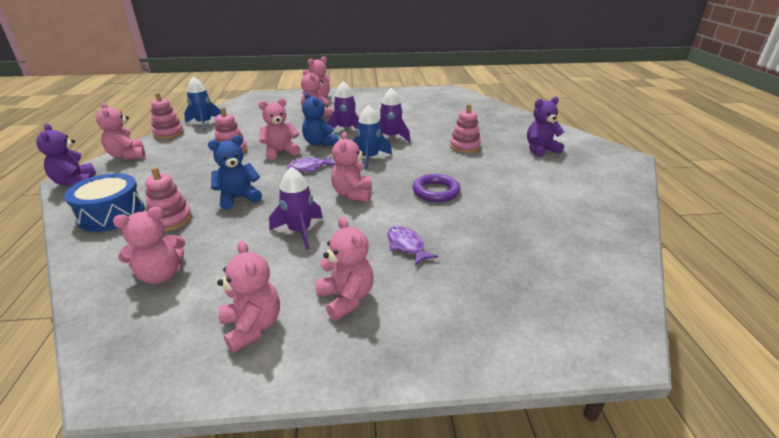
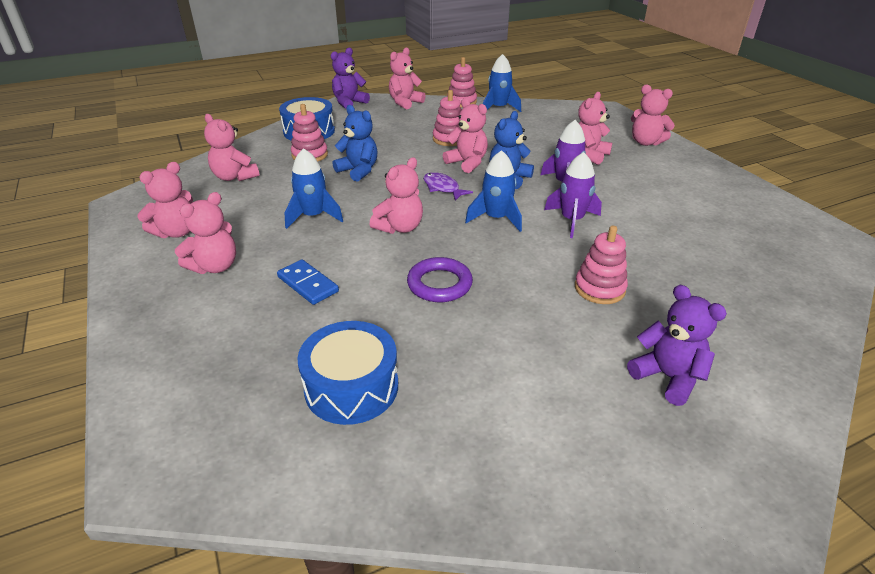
camera: 70 degrees right, 5 degrees up
purple rocket [269,167,323,250] -> blue rocket [285,148,343,229]
pink teddy bear [331,132,372,202] -> pink teddy bear turned 150 degrees clockwise [369,157,423,234]
purple fish [388,226,438,266] -> blue domino [277,260,339,305]
none -> blue drum [297,321,398,425]

